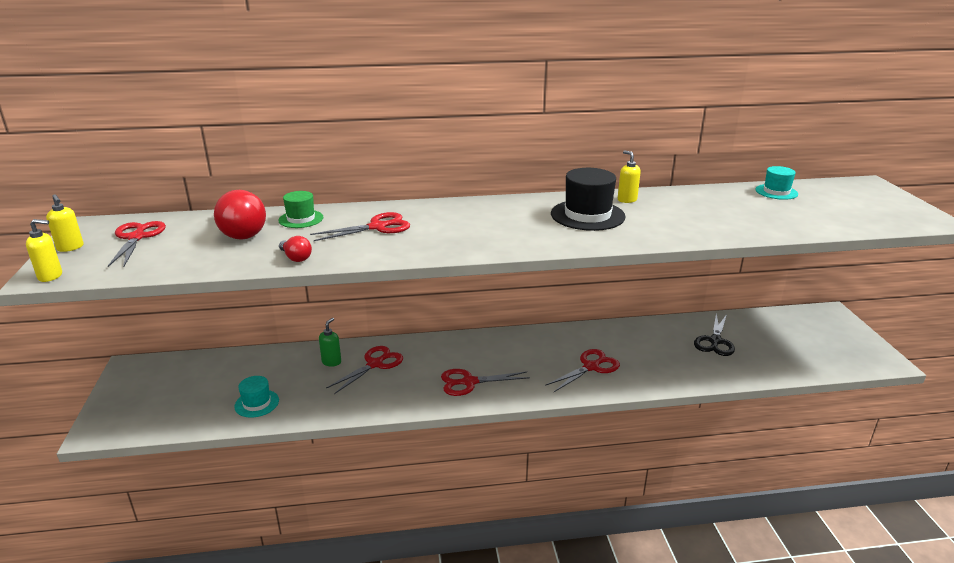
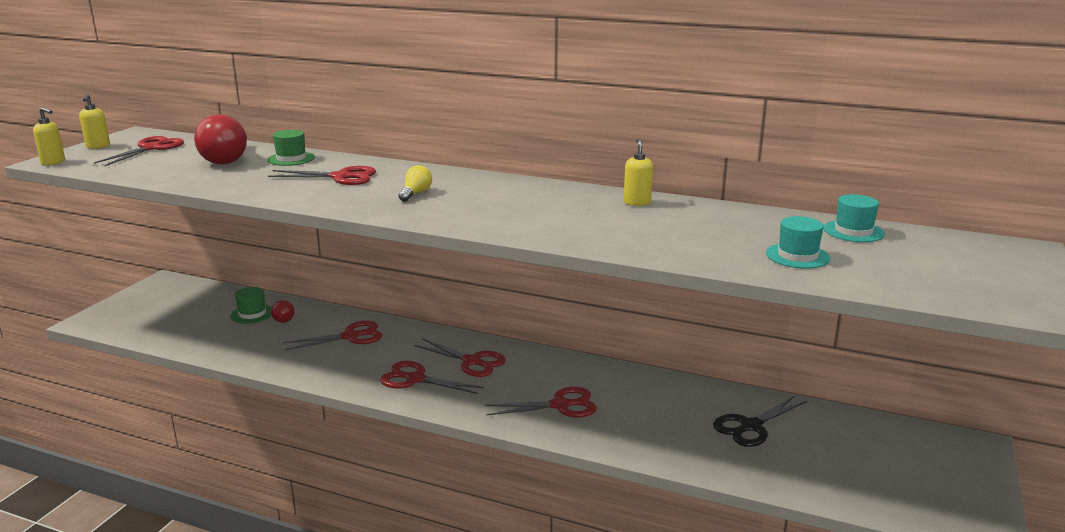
camera: 30 degrees right, 5 degrees down
turquoise hat [234,376,279,418] -> turquoise hat moved to [766,216,830,269]
red light bulb [279,236,312,262] -> red light bulb moved to [271,300,294,323]
green soap dispenser [319,318,341,367] -> none
black hat [551,168,626,231] -> none
none -> green hat [230,287,272,324]
none -> yellow light bulb [399,165,432,202]
none -> red scissors [414,338,506,377]

